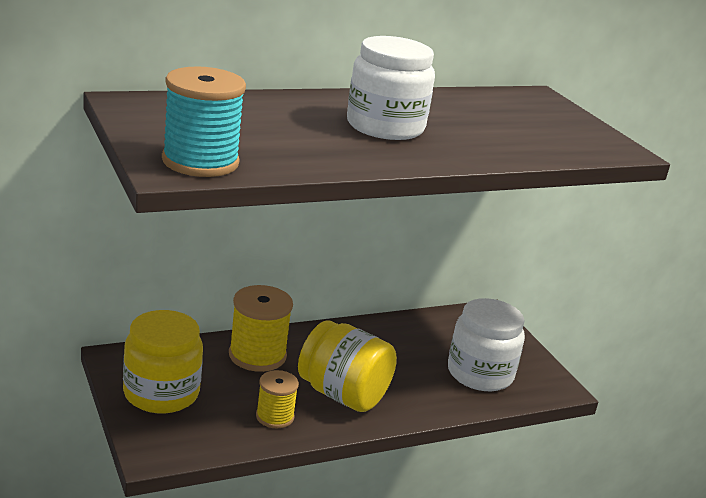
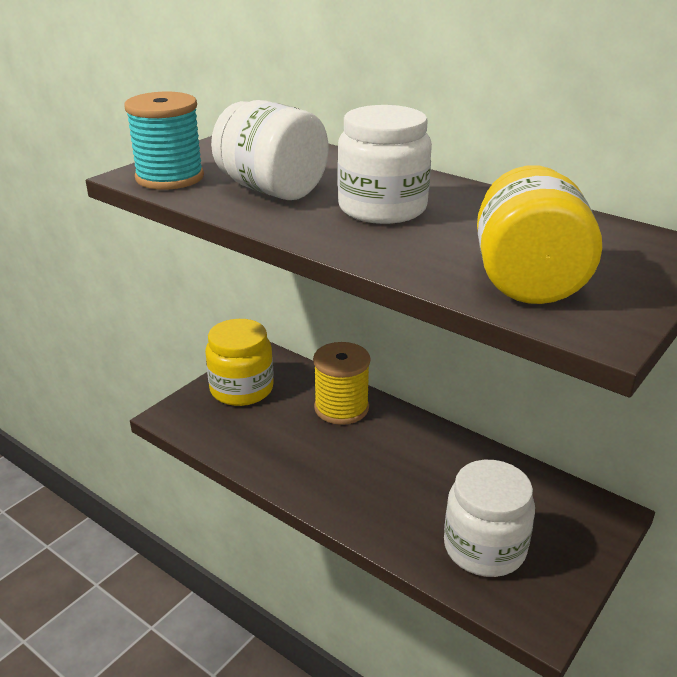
camera: 65 degrees right, 5 degrees up
yellow spool [256,370,299,428] -> none
yellow jar [298,320,397,412] -> yellow jar moved to [477,165,602,304]
none -> white jar [211,100,329,200]

